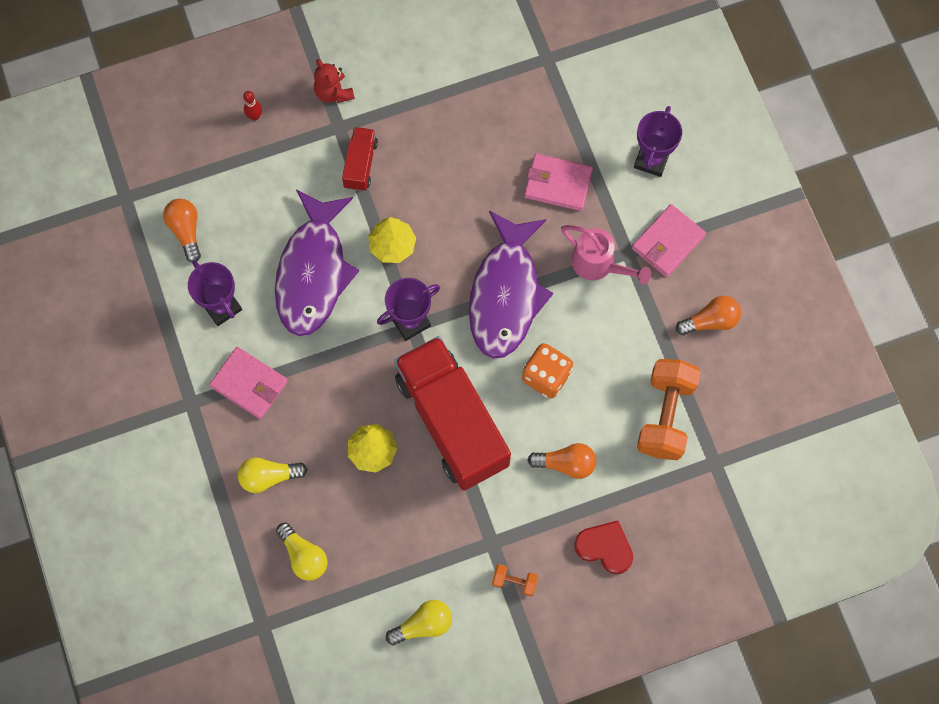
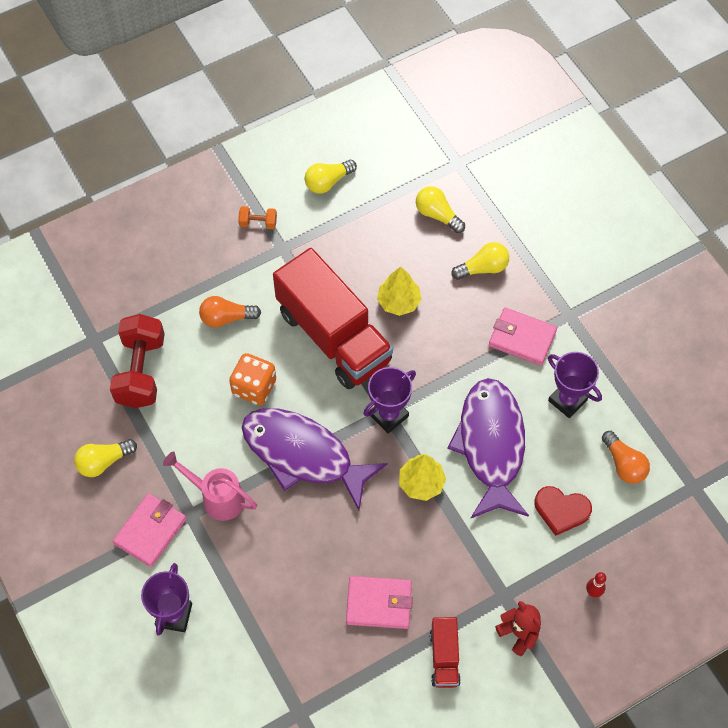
camera: 170 degrees right, 10 degrees down
red truck [342,127,378,191] -> red truck moved to [430,617,461,688]
purple fish [469,211,553,359] -> purple fish turned 60 degrees counterclockwise [242,408,387,510]
pink wallet [524,154,593,211] -> pink wallet moved to [346,576,413,629]
red heart [574,521,633,574] -> red heart moved to [534,486,592,536]
orange dumbbell [637,359,701,460] -> red dumbbell [110,314,165,408]
orange light bulb [676,296,741,335] -> yellow light bulb [74,439,137,477]

